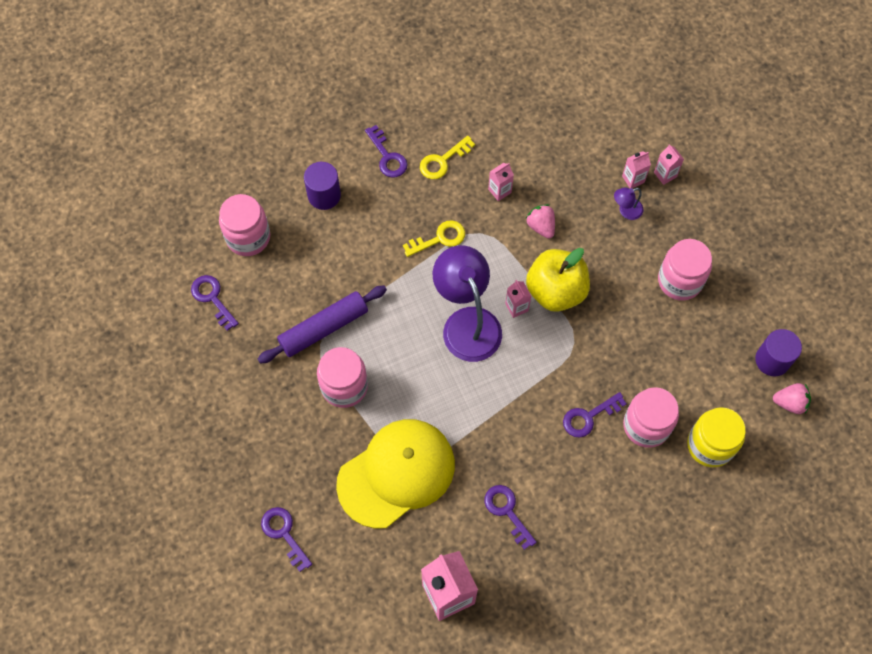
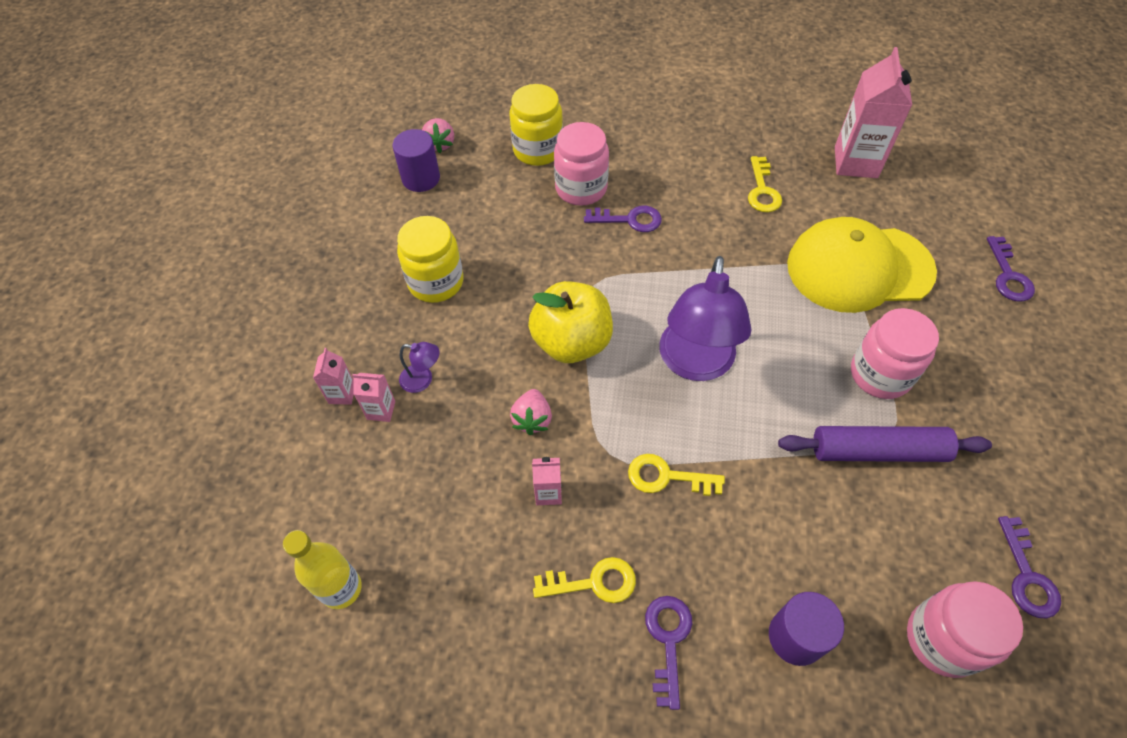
camera: 145 degrees left, 10 degrees down
purple key [484,485,537,550] -> yellow key [748,156,782,212]
pink carton [505,280,532,318] -> none
pink jar [658,239,712,301] -> yellow jar [397,216,463,303]
pink strawberry [773,383,811,414] -> pink strawberry turned 135 degrees counterclockwise [422,118,454,153]
none -> yellow bottle [283,530,362,609]

